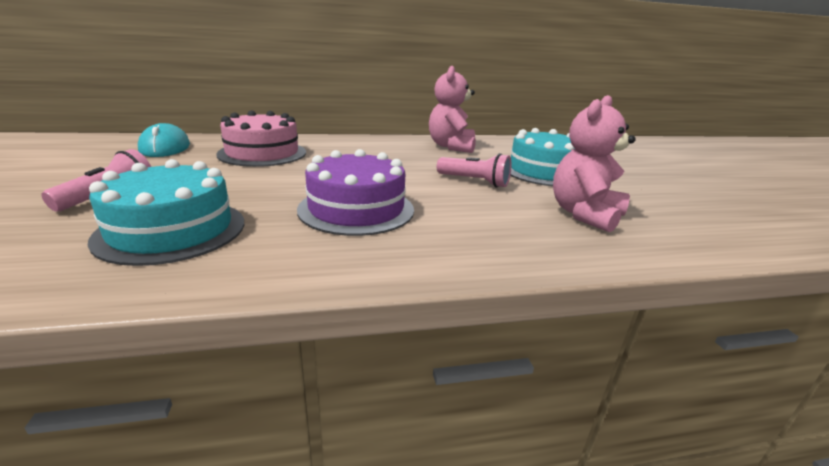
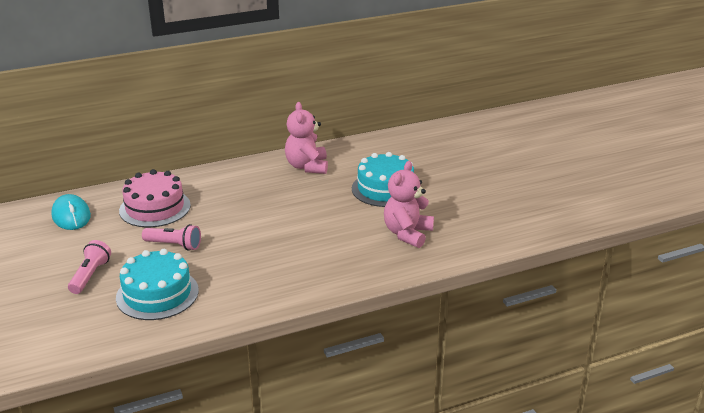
camera: 10 degrees left, 5 degrees up
purple cake [297,149,414,236] -> none
pink flashlight [437,153,512,188] -> pink flashlight moved to [142,224,201,251]

